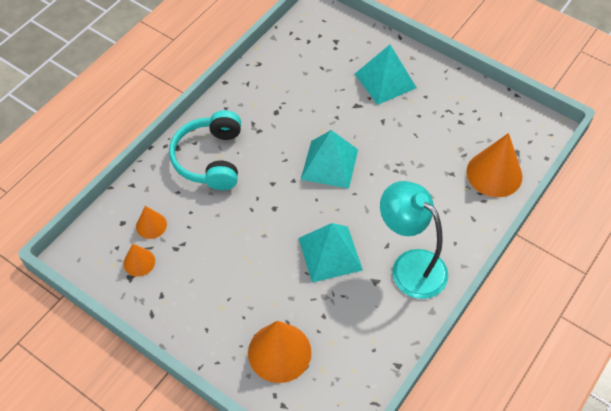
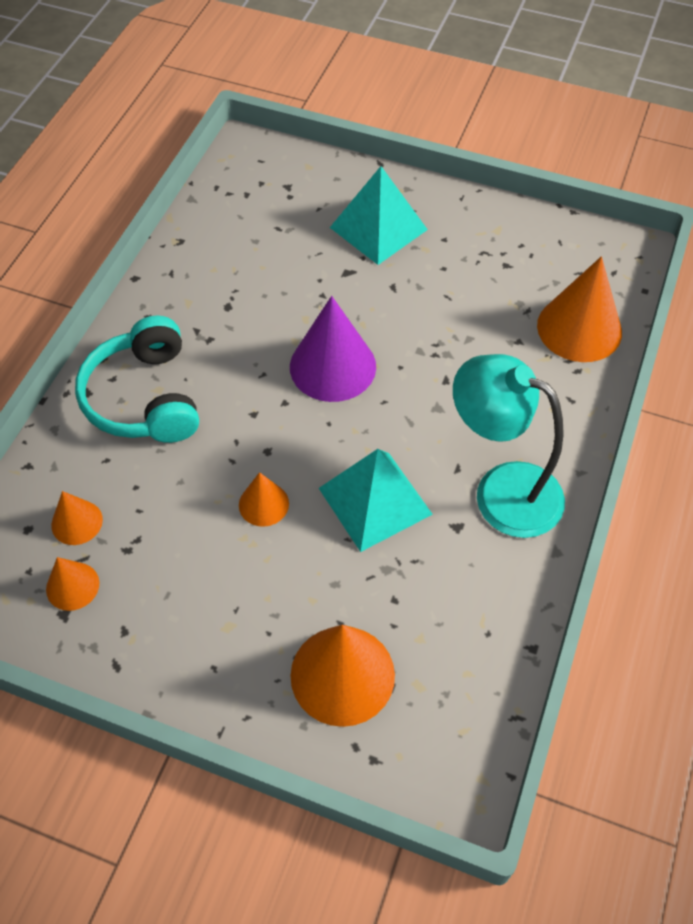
camera: 15 degrees left, 0 degrees up
turquoise pyramid [301,130,358,189] -> purple cone [290,296,376,402]
none -> orange cone [239,472,289,527]

